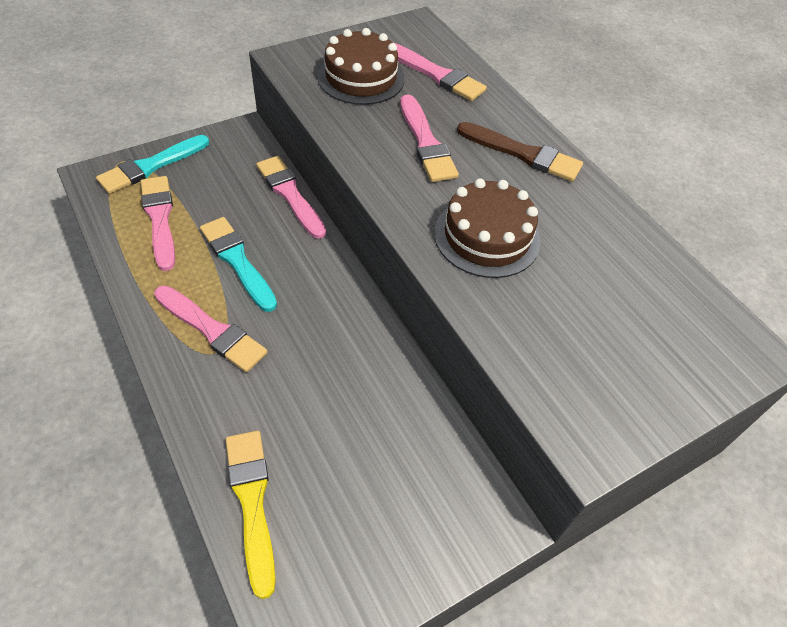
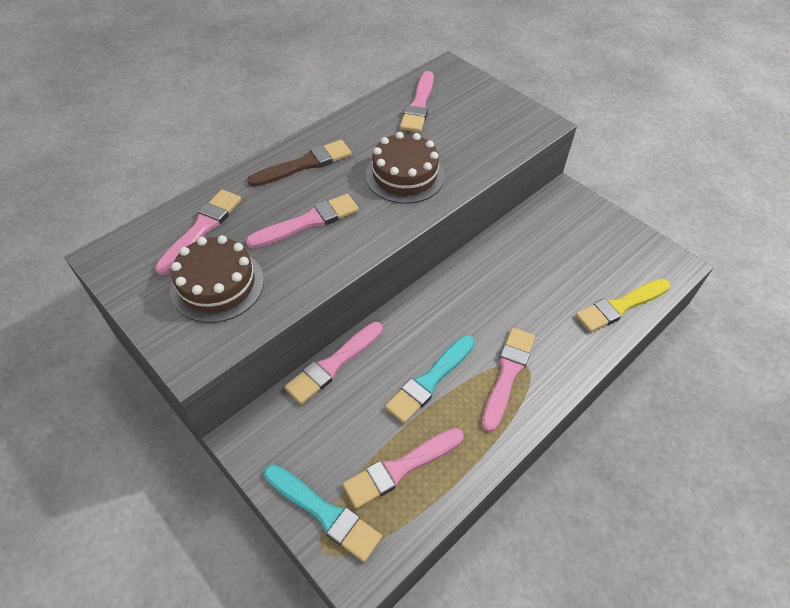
camera: 100 degrees left, 0 degrees up
brown brush [457,122,583,182] -> brown brush turned 45 degrees clockwise [247,140,352,187]
none -> pink brush [400,71,434,132]

